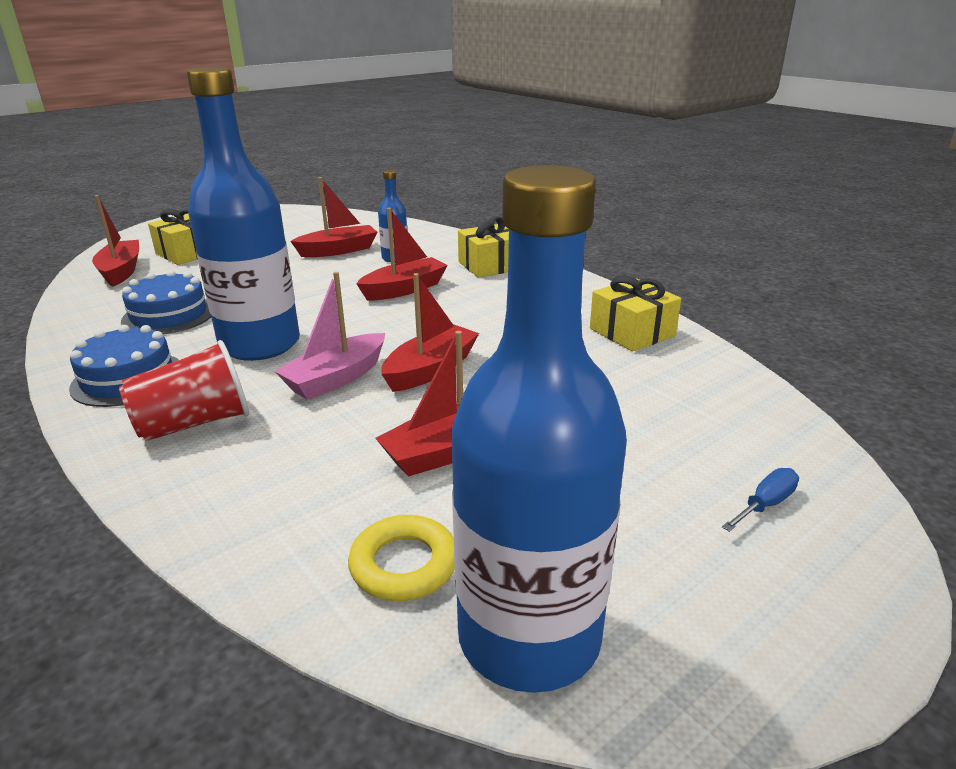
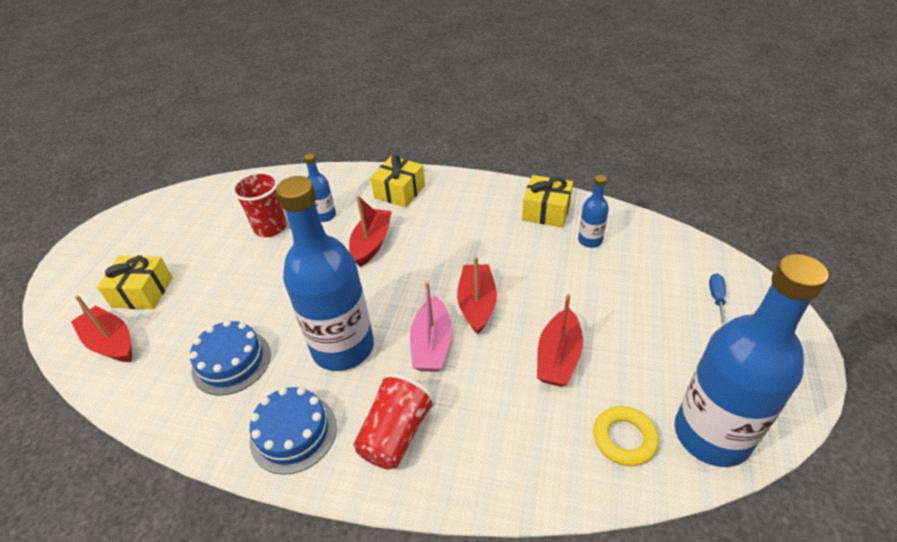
camera: 35 degrees left, 15 degrees up
red boat [290,177,377,257] -> red cup [232,172,287,237]
none -> blue bottle [578,175,609,248]

